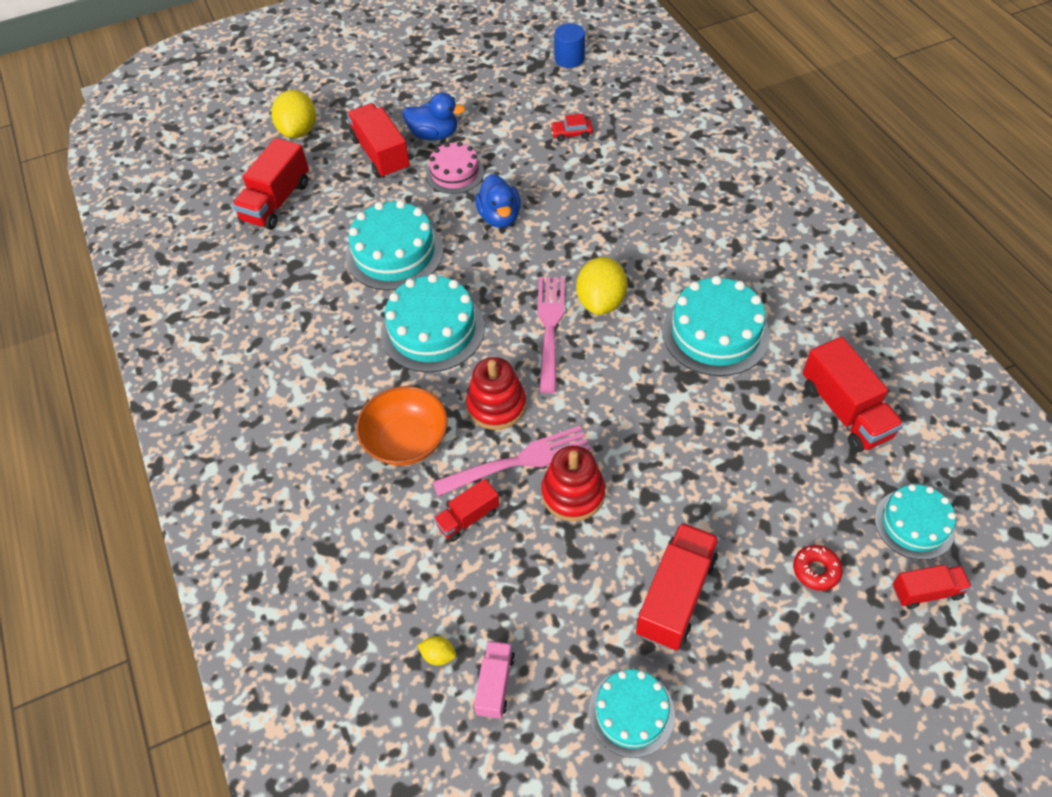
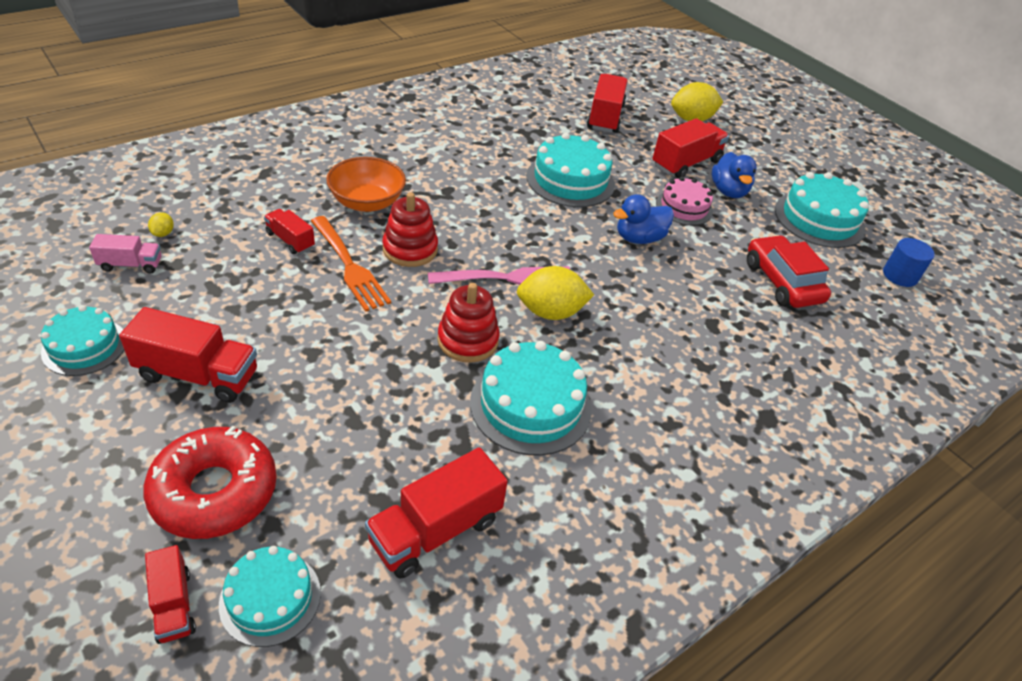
camera: 70 degrees right, 10 degrees down
red truck [232,138,309,230] -> red truck turned 90 degrees clockwise [587,74,628,133]
turquoise cake [381,274,485,372] -> turquoise cake moved to [775,172,869,248]
pink fork [433,426,591,497] -> orange fork [311,216,391,312]
red stacking toy [541,445,605,521] -> red stacking toy moved to [437,283,500,363]
red car [550,114,593,142] -> red car [747,235,831,308], size x2.05
red donut [793,545,843,591] -> red donut [143,426,277,539], size x2.30

